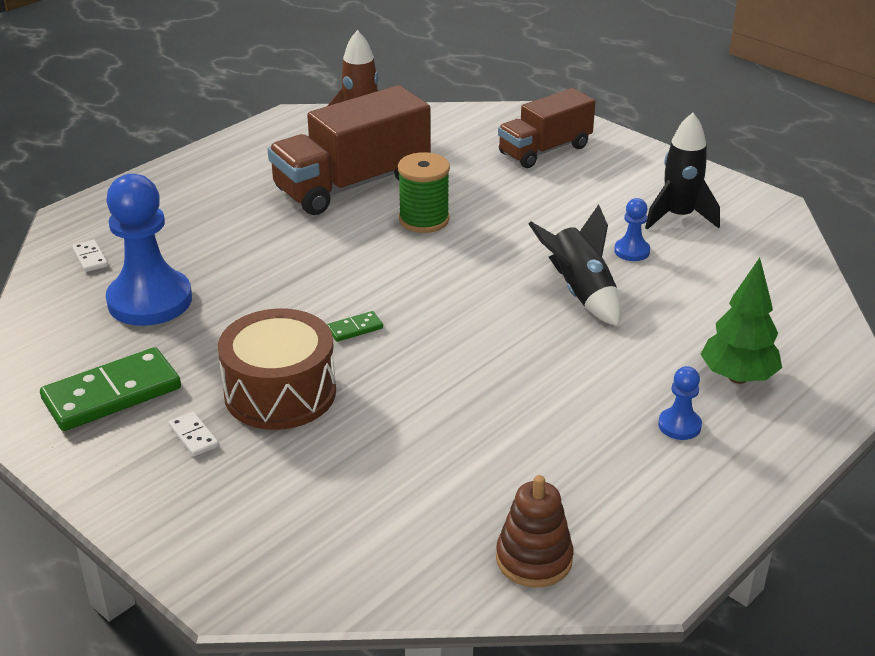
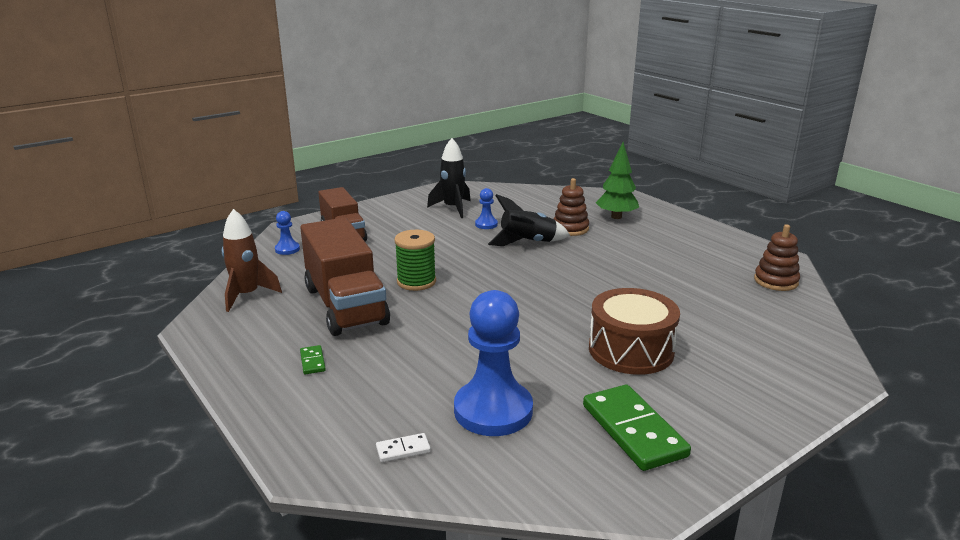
camera: 80 degrees left, 10 degrees down
white domino [168,411,219,457] -> none
green domino [327,311,383,342] -> green domino moved to [300,345,326,374]
blue pawn [658,366,702,440] -> blue pawn moved to [275,211,300,255]
none -> brown stacking toy [554,178,589,236]

